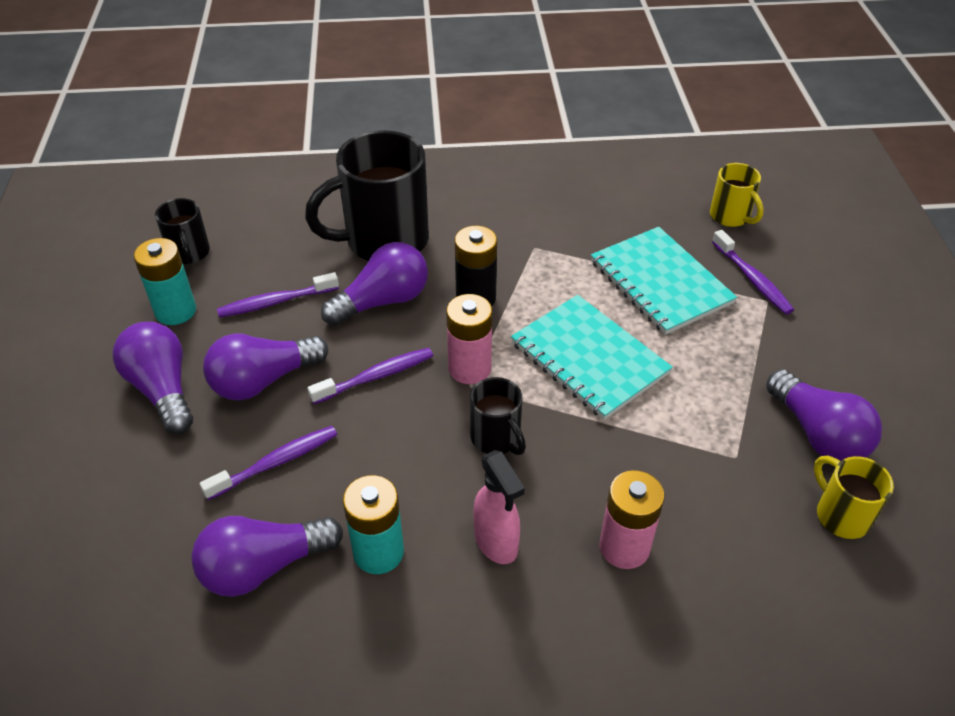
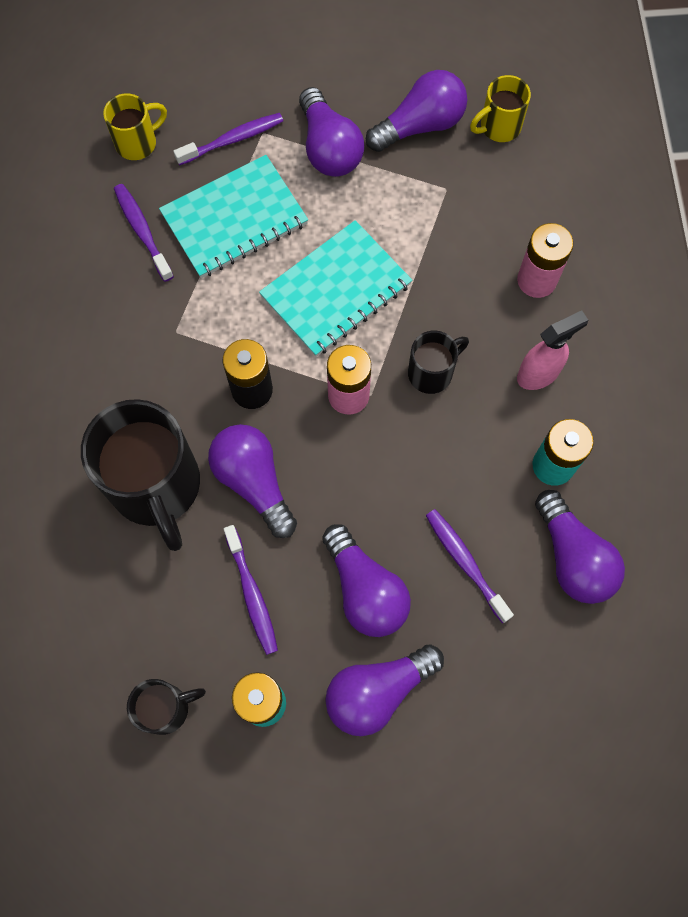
camera: 90 degrees left, 25 degrees up
purple toothbrush [307,348,433,404] -> purple toothbrush moved to [114,184,174,282]
none -> purple light bulb [299,87,364,177]

